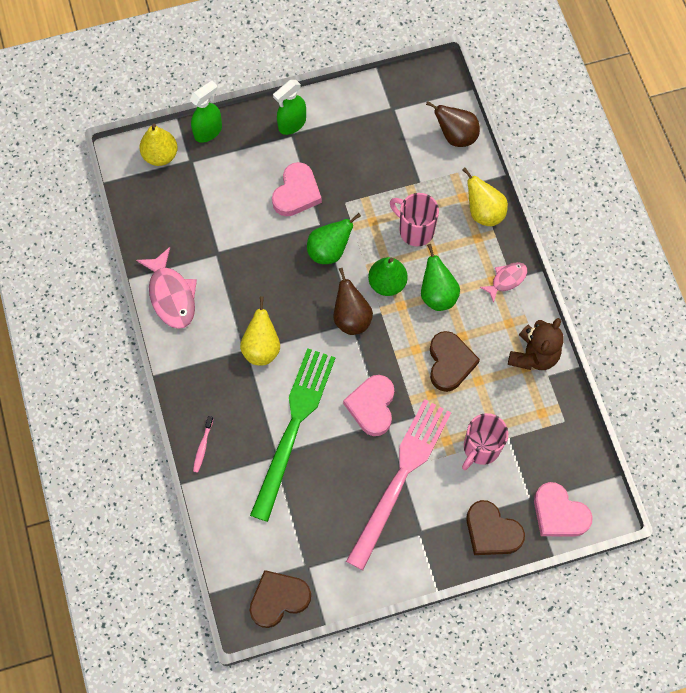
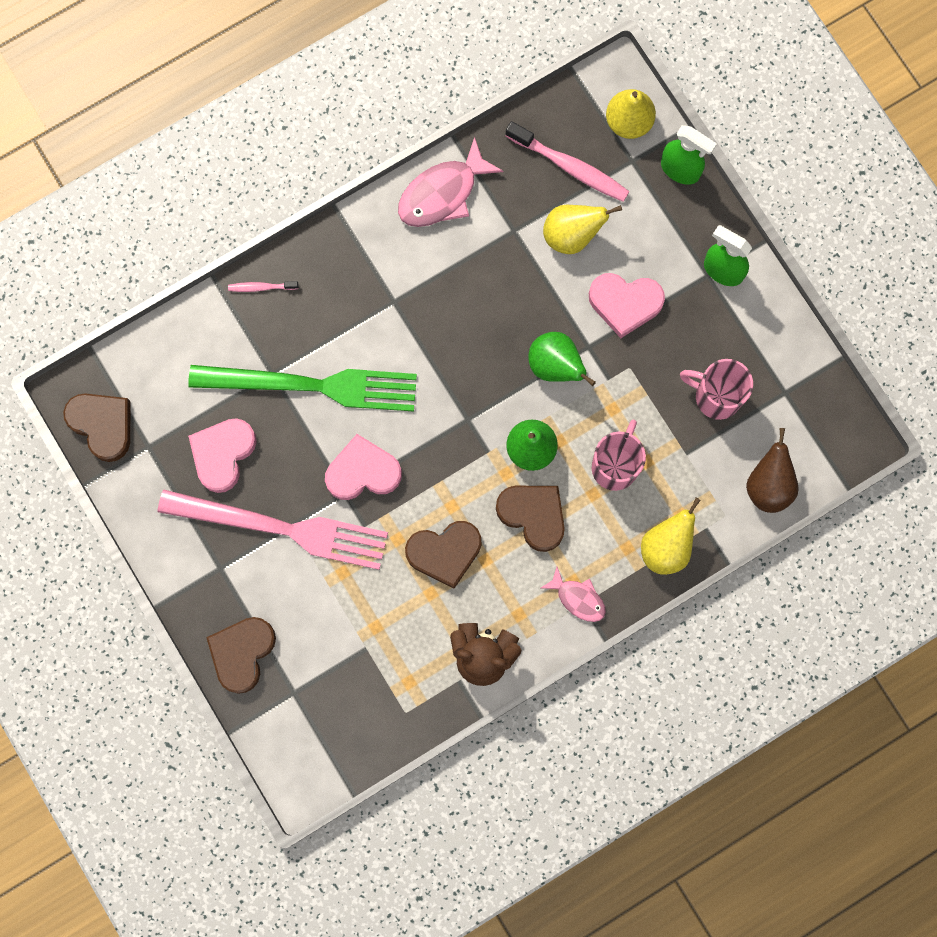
camera: 75 degrees right, 10 degrees up
yellow pear [240,297,280,365] -> yellow pear moved to [543,205,622,254]
brown pear [333,267,373,335] -> none
green pear [421,244,460,311] -> brown heart [496,486,565,552]
pink mug [462,413,508,470] -> pink mug moved to [680,359,753,420]
pink heart [534,482,593,536] -> pink heart moved to [188,418,257,493]
none -> pink toothbrush [506,121,630,202]

